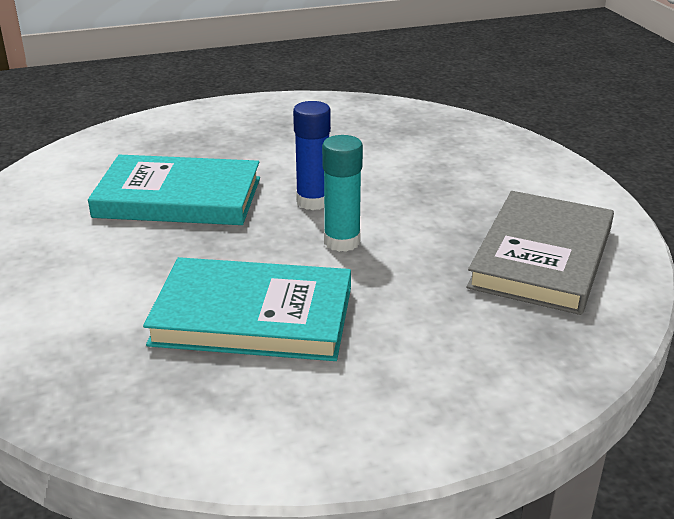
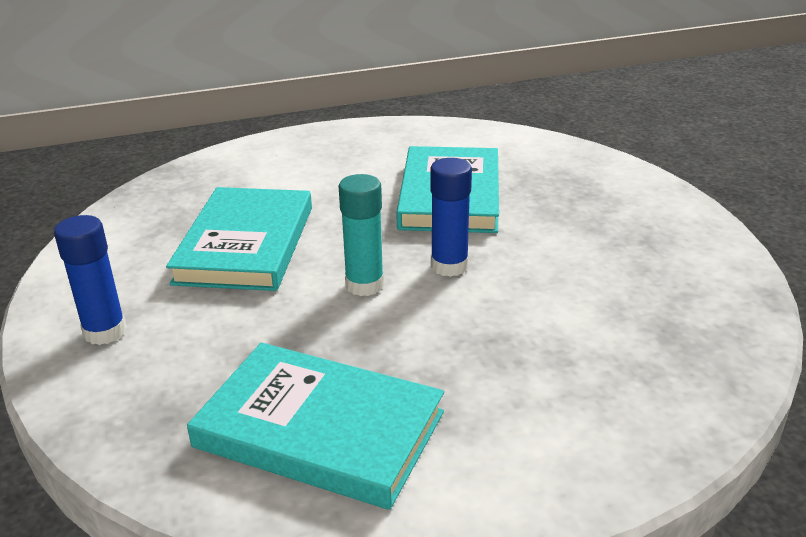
camera: 90 degrees right, 0 degrees up
grey book [466,191,614,315] -> turquoise book [187,343,444,510]
none -> blue glue stick [54,215,126,345]

